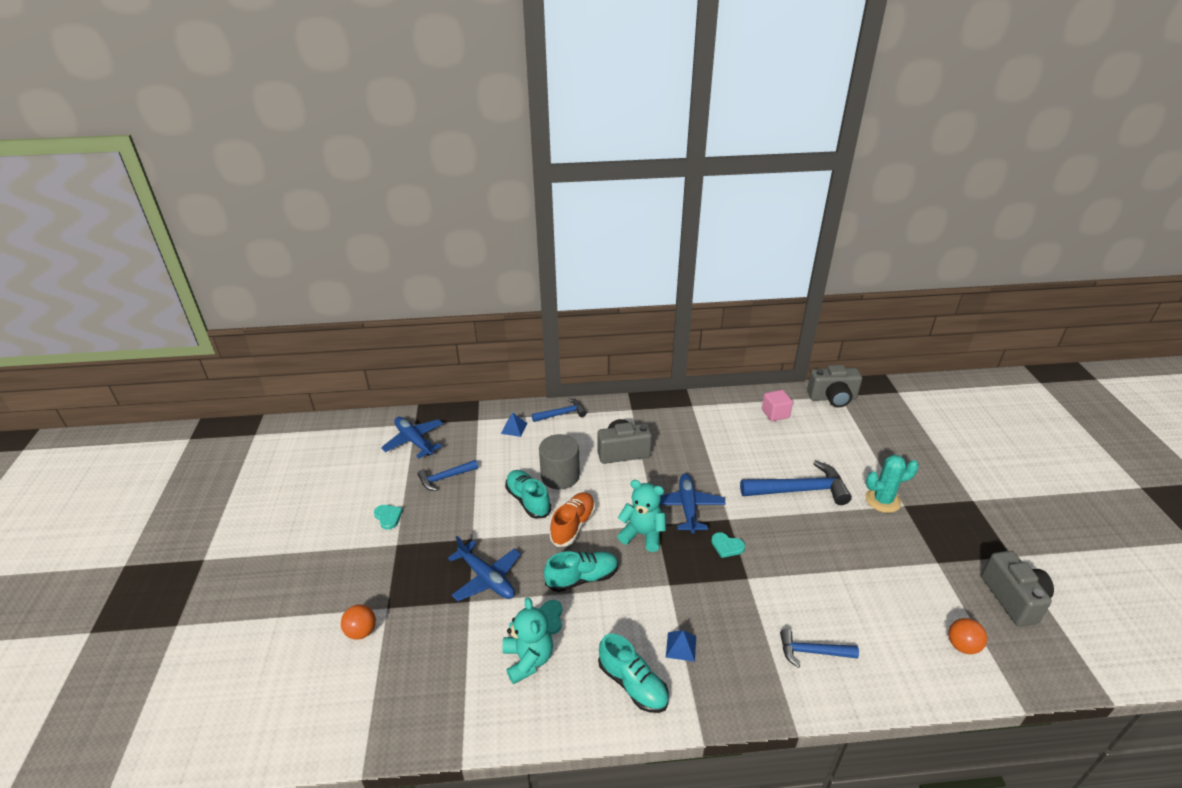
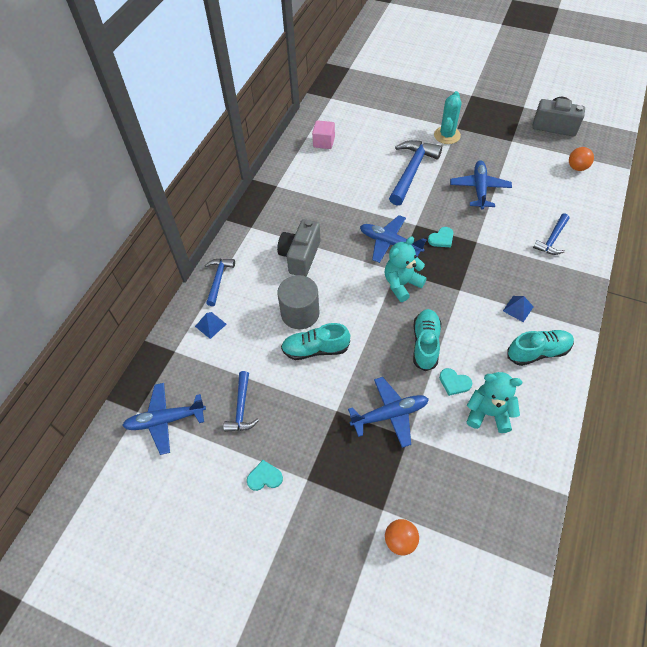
camera: 60 degrees left, 20 degrees up
orange shoe [549,492,595,547] -> none
grey camera [807,365,862,407] -> none
none -> blue plane [450,160,512,210]

